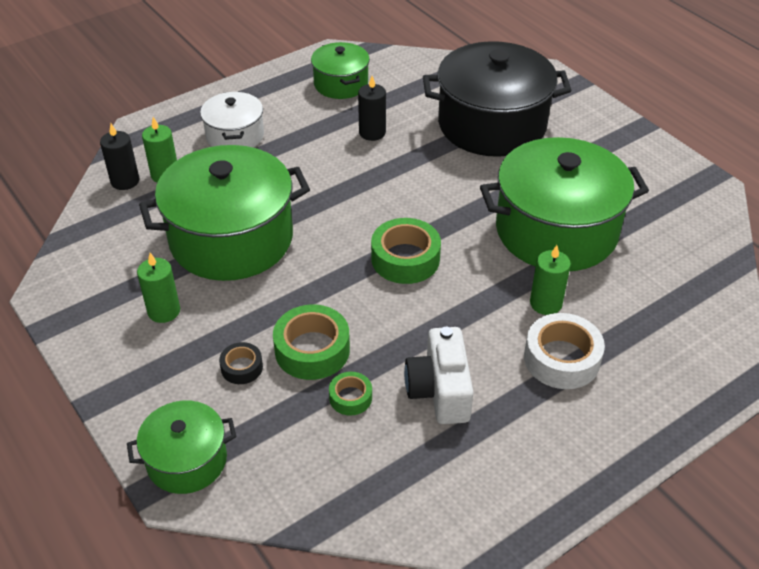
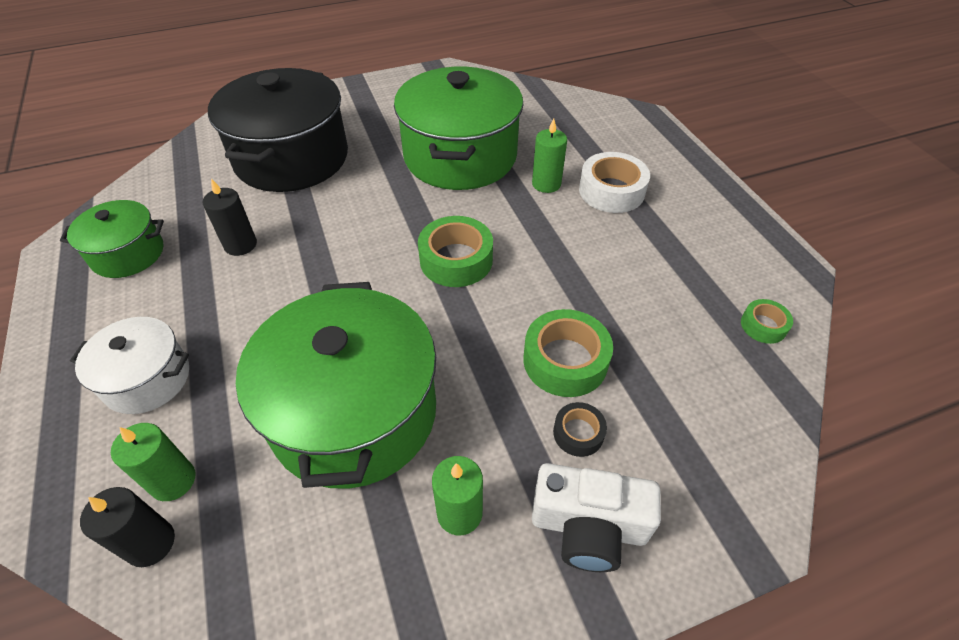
camera: 75 degrees left, 5 degrees up
green pot [127,401,236,494] -> none
green tape [329,372,372,415] -> green tape moved to [741,299,793,344]
white camera [404,327,474,424] -> white camera moved to [532,463,661,572]

